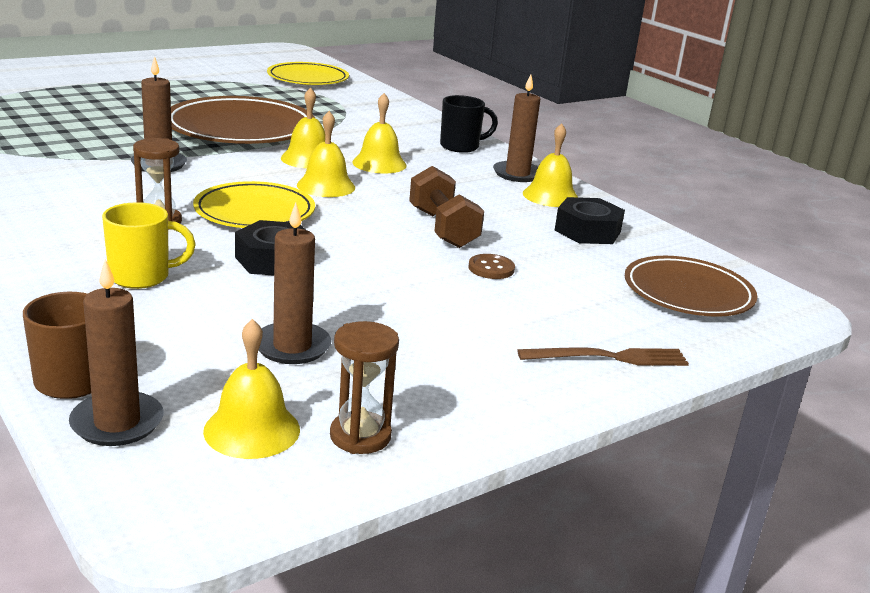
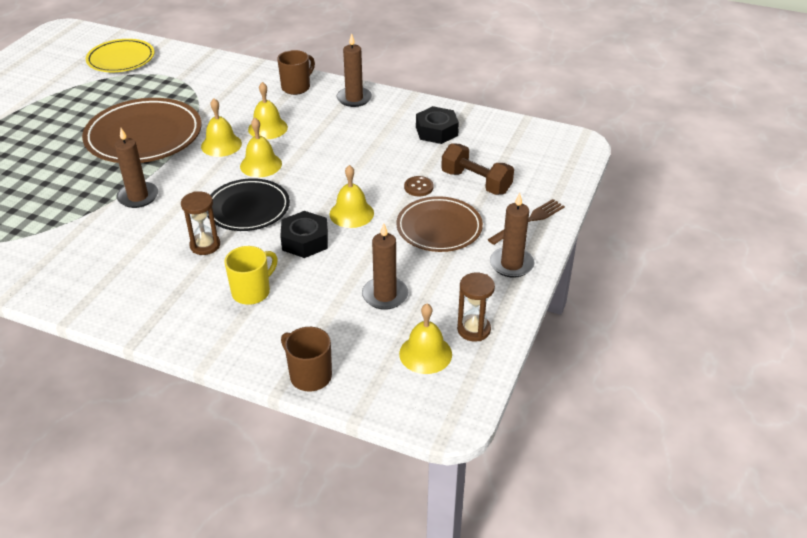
camera: 30 degrees left, 15 degrees up
brown candle [69,259,164,446] -> brown candle moved to [490,193,535,278]
yellow plate [193,181,315,228] -> black plate [208,178,290,231]
brown dumbbell [409,166,484,248] -> brown dumbbell moved to [441,143,514,195]
black mug [440,95,498,153] -> brown mug [277,50,315,95]
yellow bell [523,123,578,207] -> yellow bell moved to [329,165,374,228]
brown plate [625,256,757,317] -> brown plate moved to [396,196,483,252]

